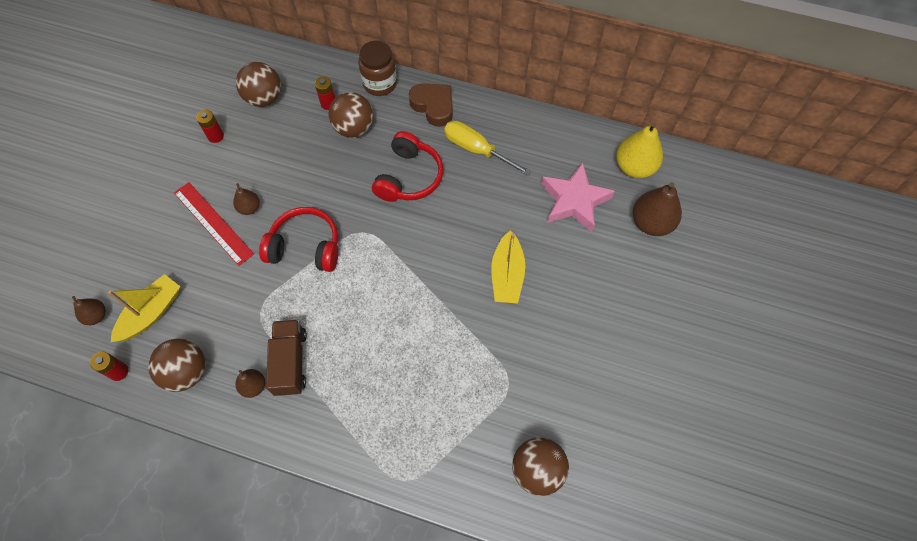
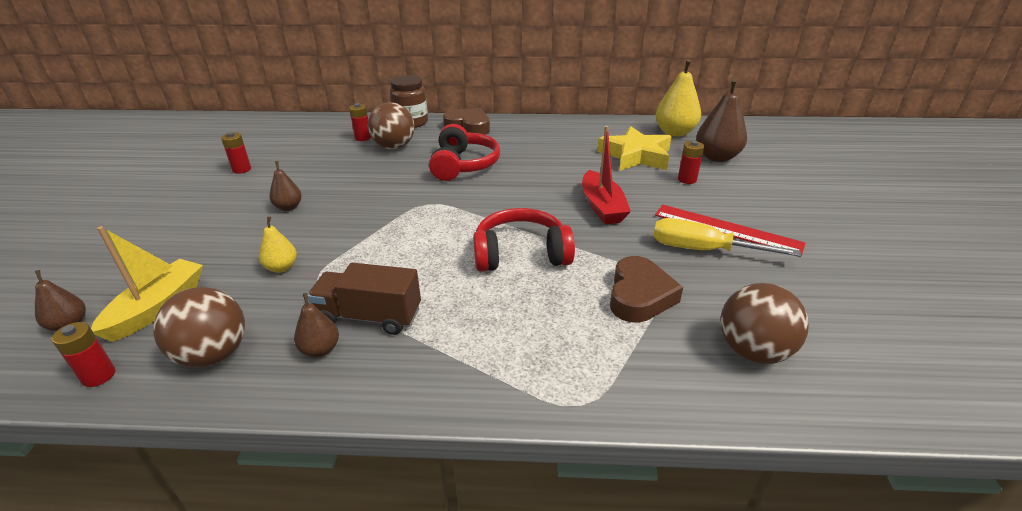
camera: 15 degrees left, 30 degrees down
red ruler [174,182,254,266] -> red ruler moved to [655,205,806,256]
brown ball [236,62,281,107] -> none
red headphones [259,207,339,272] -> red headphones moved to [473,208,575,272]
brown truck [266,320,307,396] -> brown truck turned 60 degrees counterclockwise [308,263,421,335]
yellow screwdriver [444,121,531,176] -> yellow screwdriver moved to [653,218,801,257]
yellow boat [491,230,525,303] -> red boat [582,126,631,224]
pink star [541,162,615,232] -> yellow star [597,126,672,171]
none -> yellow pear [259,216,297,273]
none -> brown heart [610,256,683,323]
none -> red battery [678,141,704,184]

